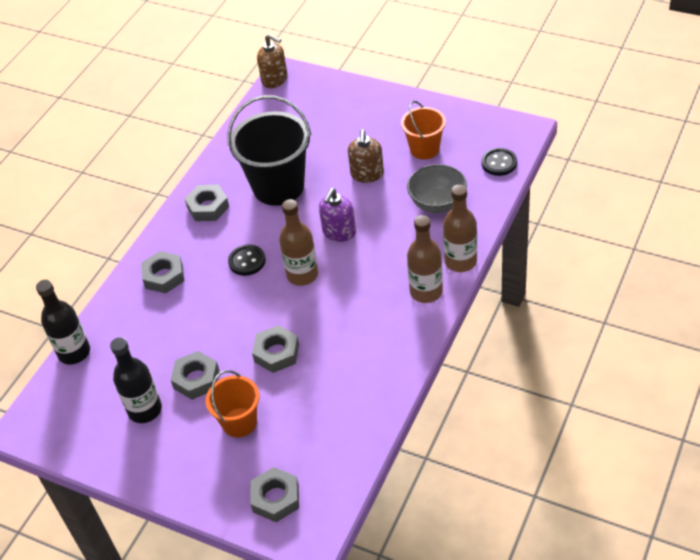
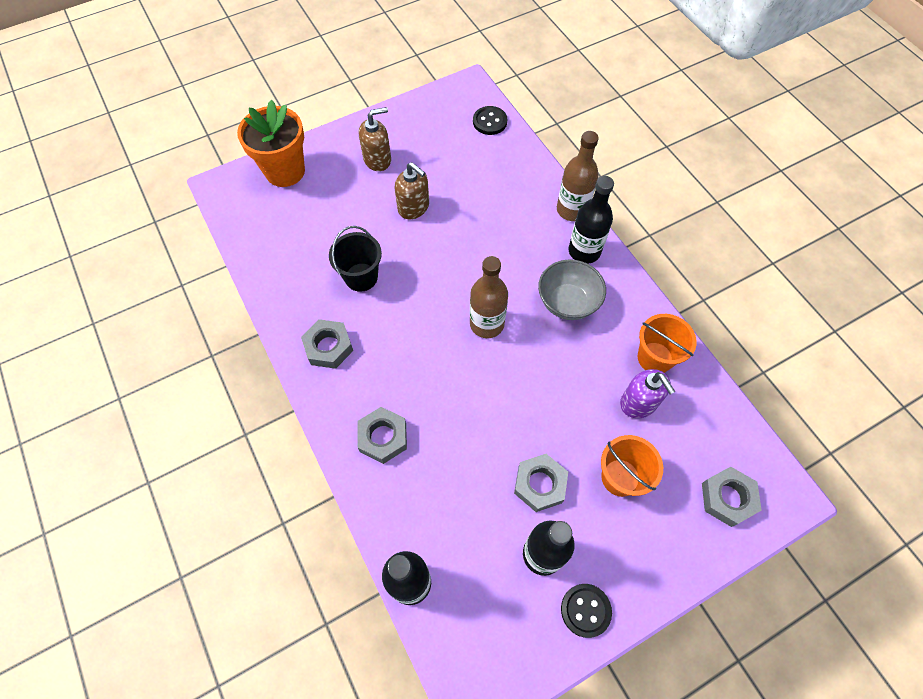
camera: 60 degrees left, 15 degrees up
black bucket [227,95,311,206] -> black bucket [329,226,382,292], size x0.57
black button [228,245,266,276] -> black button moved to [561,584,612,638]
grey nut [252,325,299,373] -> none
brown soap dispenser [257,34,288,88] -> brown soap dispenser moved to [359,107,391,171]
purple soap dispenser [319,188,356,242] -> purple soap dispenser moved to [620,369,676,418]
orange bucket [401,100,446,160] -> orange bucket moved to [638,314,697,373]
grey bowl [407,164,467,213] -> grey bowl moved to [538,259,606,320]
brown bottle [407,215,443,303] -> black bottle [569,176,614,264]
none -> orange flower pot [237,100,305,187]

